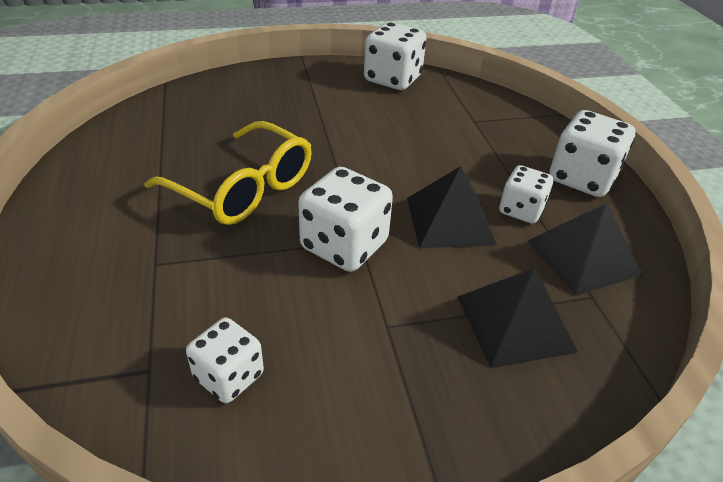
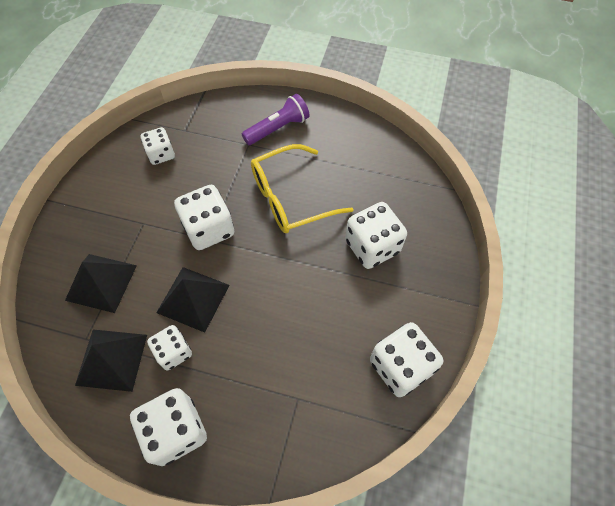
camera: 120 degrees right, 20 degrees up
none -> purple flashlight [242,94,310,145]
none -> white dice [345,202,407,269]

